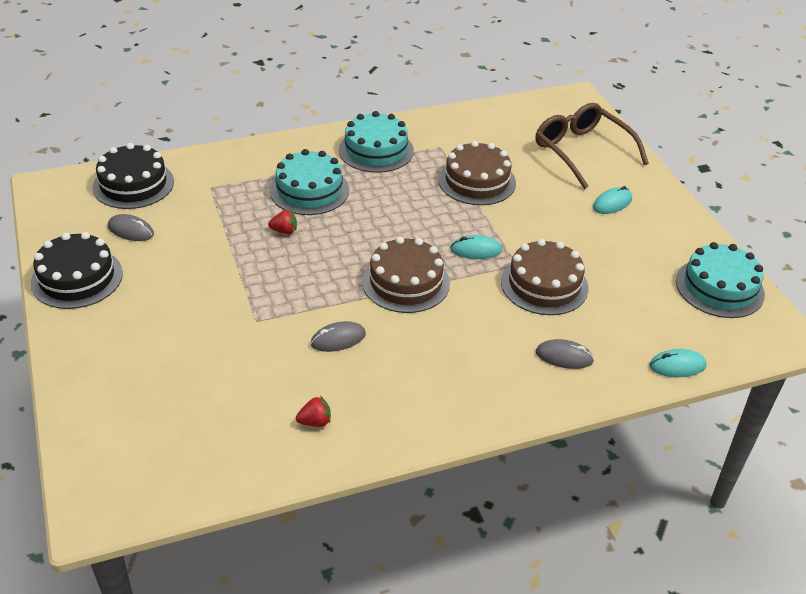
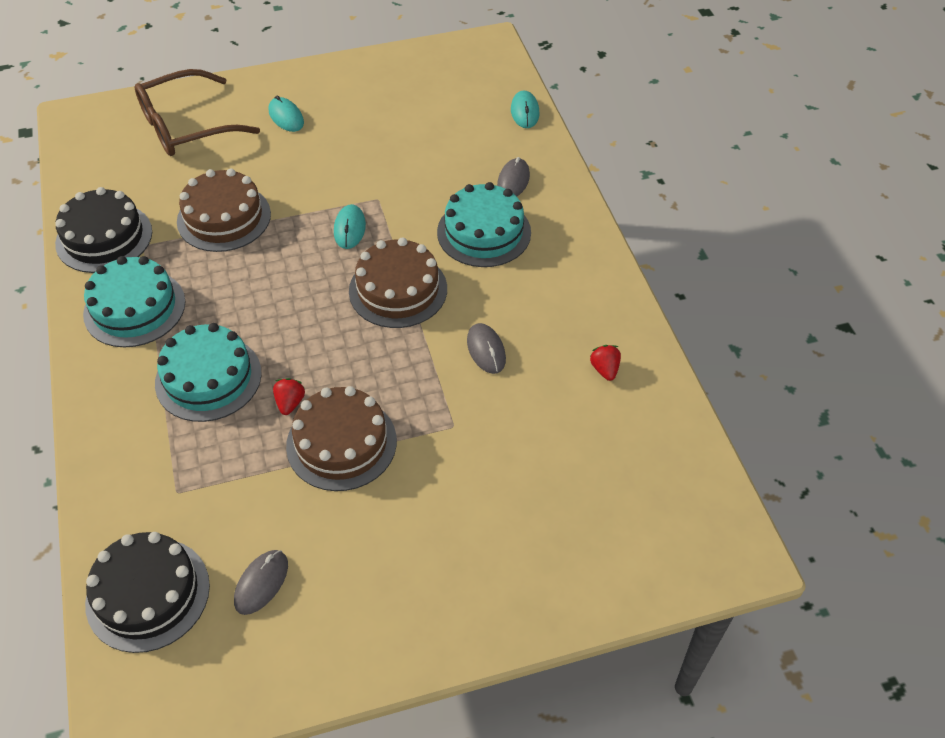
camera: 85 degrees left, 10 degrees up
black cake [31,232,123,309] -> black cake moved to [55,187,152,273]
brown cake [501,239,589,315] -> brown cake moved to [286,386,397,491]
turquoise cake [676,242,765,318] -> turquoise cake moved to [437,182,531,267]

